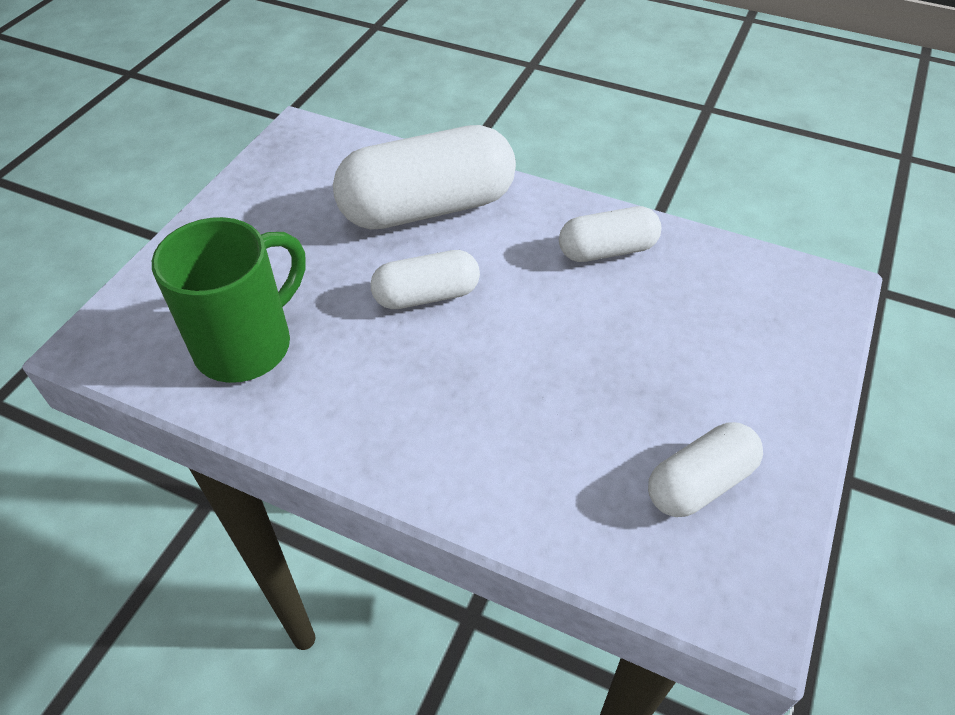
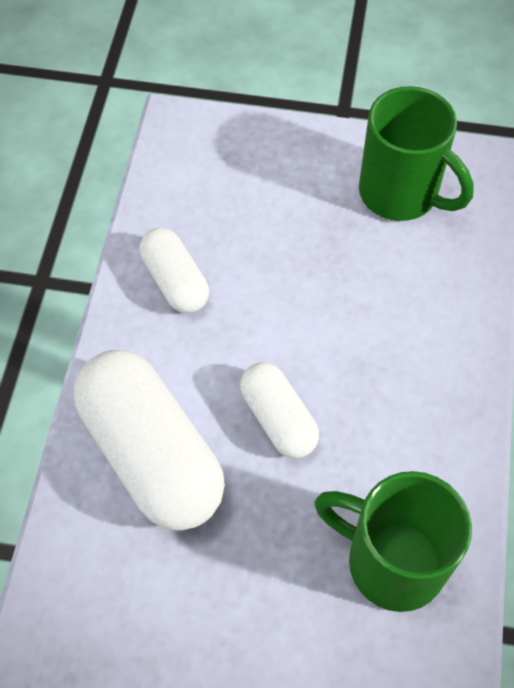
camera: 105 degrees left, 10 degrees up
white capsule [648,422,763,517] -> green mug [359,86,474,221]

